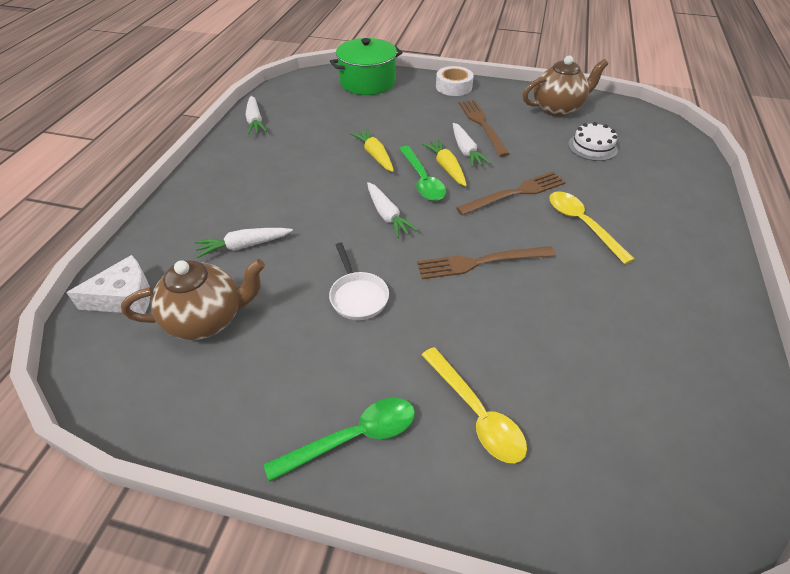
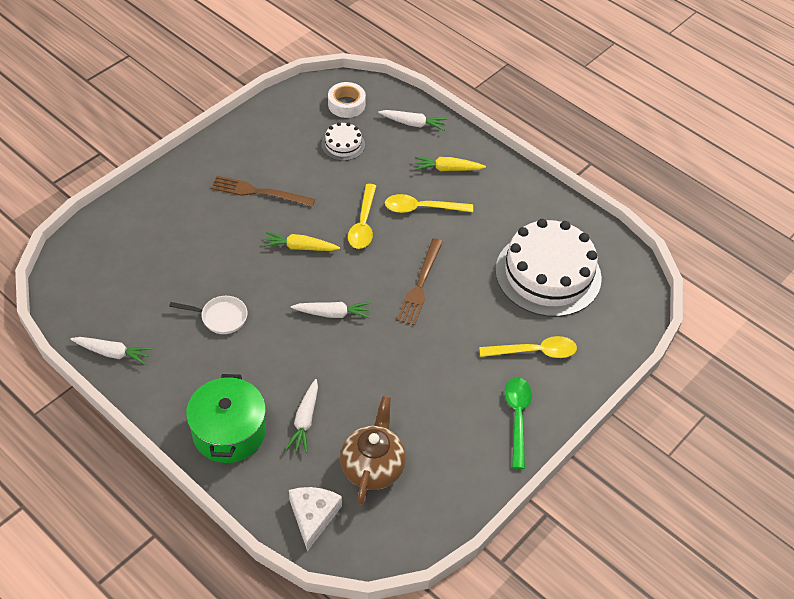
camera: 65 degrees left, 5 degrees up
white pan [329,243,389,320] -> white pan moved to [169,296,248,334]
green pot [330,38,403,95] -> green pot moved to [186,374,266,463]
yellow carrot [350,129,394,172] -> yellow carrot moved to [415,157,486,171]
green spoon [399,146,446,201] -> none
white tape [436,66,474,96] -> white tape moved to [328,82,366,118]
white carrot [453,123,491,167] -> white carrot moved to [378,110,447,131]
brown fork [456,172,566,215] -> yellow spoon [348,184,376,249]
brown teapot [523,56,608,117] -> none
none -> white cake [495,219,602,317]

